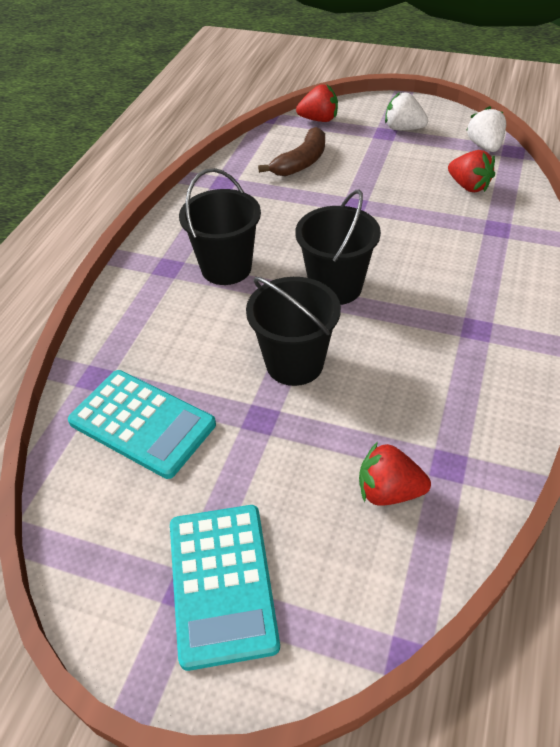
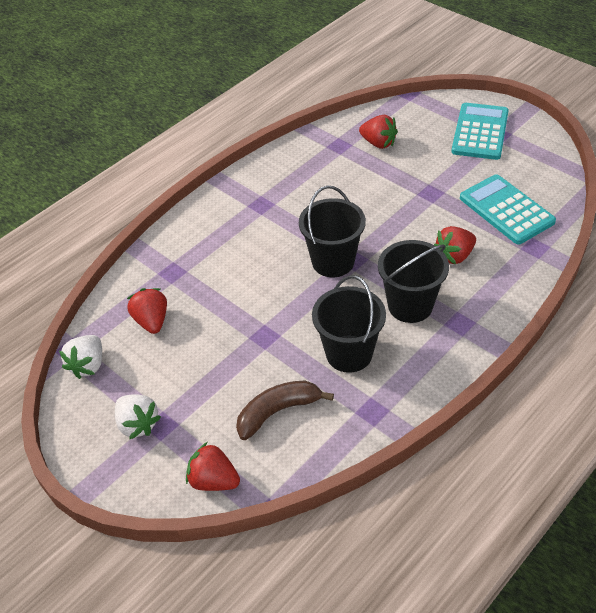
camera: 155 degrees left, 0 degrees up
black bucket [246,277,341,386] -> black bucket moved to [312,275,386,373]
none -> red strawberry [434,226,476,264]

